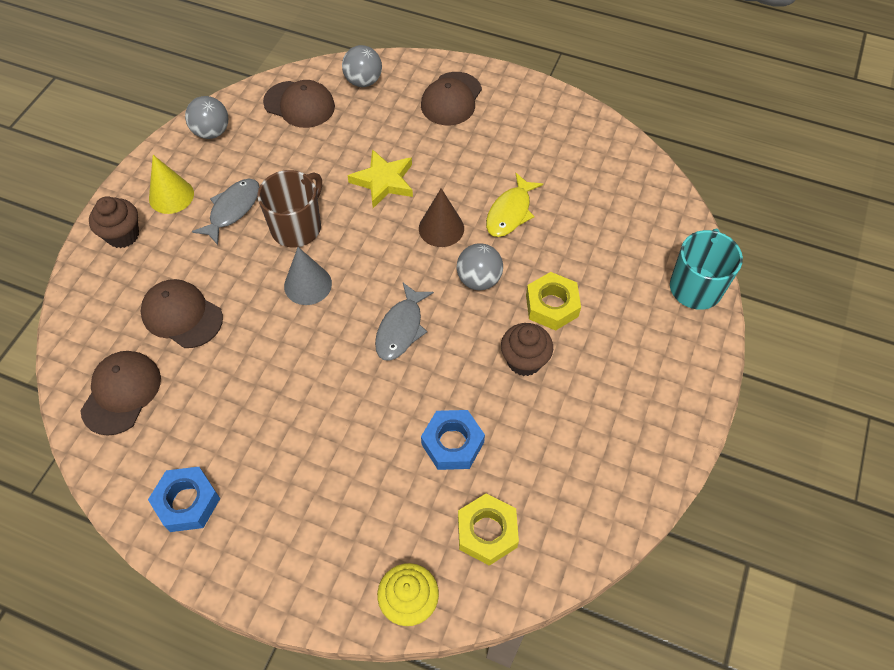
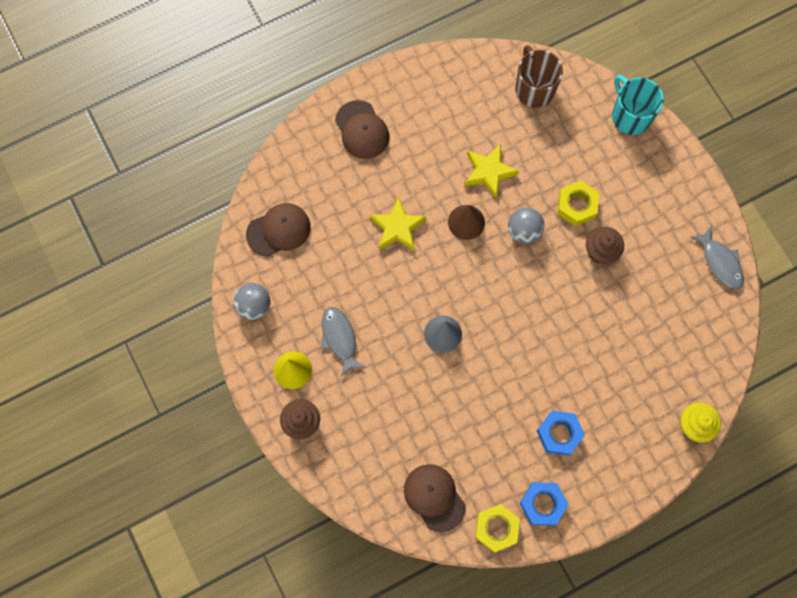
camera: 50 degrees left, 15 degrees up
brown cap [141,279,223,348] -> none
brown mug [257,170,322,247] -> brown mug moved to [516,45,563,108]
grey ball [342,45,382,87] -> none
grey fish [375,283,434,361] -> grey fish moved to [690,225,744,289]
blue nut [421,410,485,470] -> blue nut moved to [537,411,585,456]
yellow nut [458,493,519,566] -> yellow nut moved to [475,504,520,552]
yellow fish [486,173,543,237] -> yellow star [464,144,519,198]

